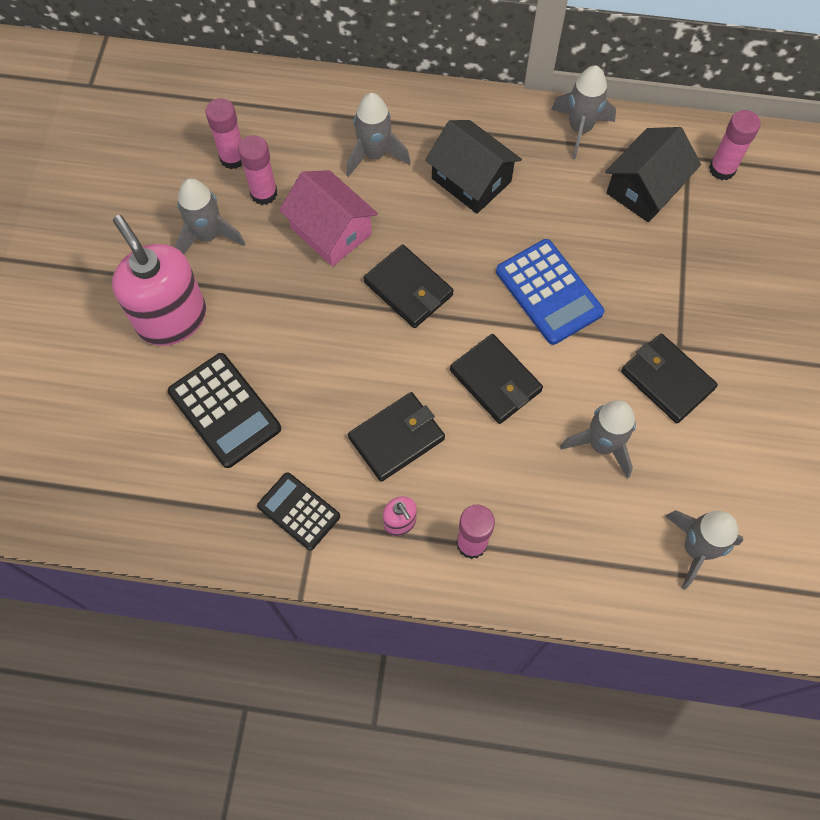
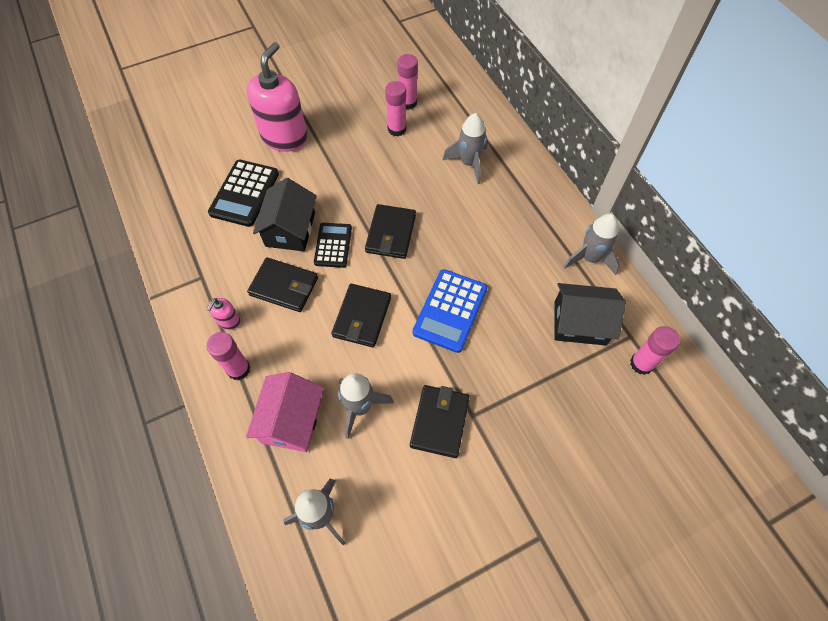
camera: 55 degrees right, 5 degrees down
grey rocket [175,178,245,254] -> none
black calculator [257,472,340,550] -> black calculator moved to [314,223,352,268]
pink house [279,170,378,266] -> pink house moved to [246,372,324,452]
black house [425,120,522,214] -> black house moved to [253,178,317,251]

